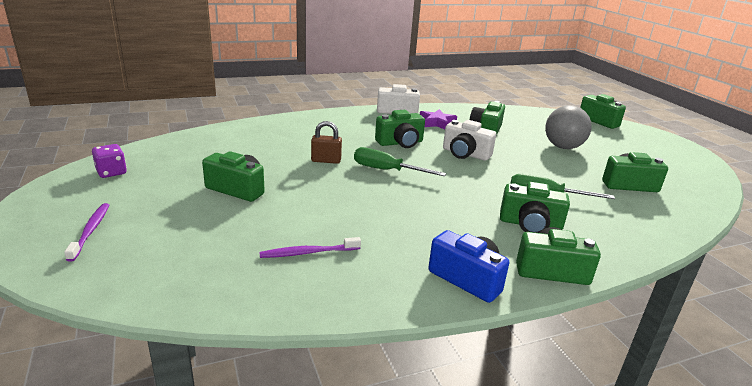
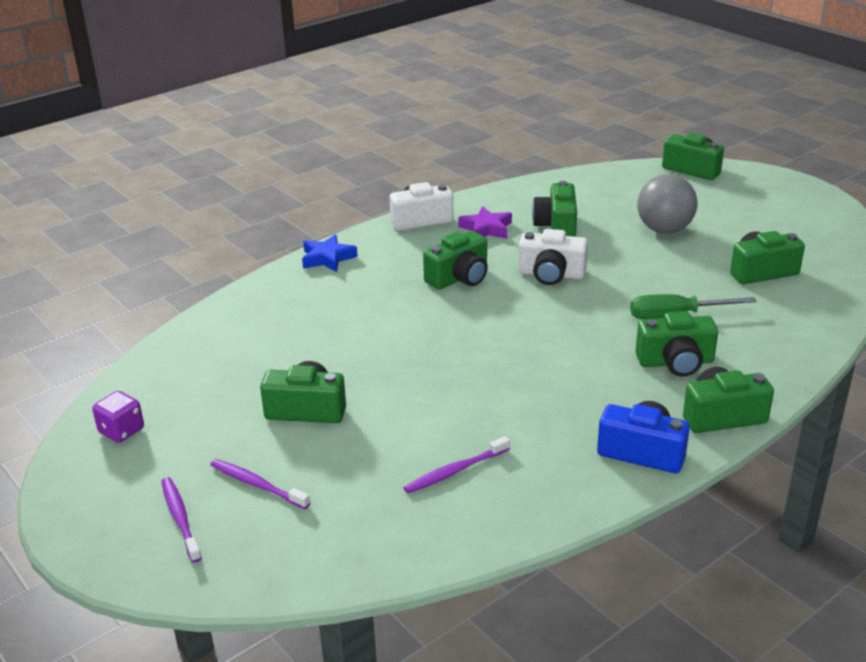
camera: 15 degrees left, 5 degrees up
brown padlock [311,121,342,164] -> none
green screwdriver [354,147,446,176] -> none
none -> purple toothbrush [210,459,310,509]
none -> blue star [302,234,358,272]

